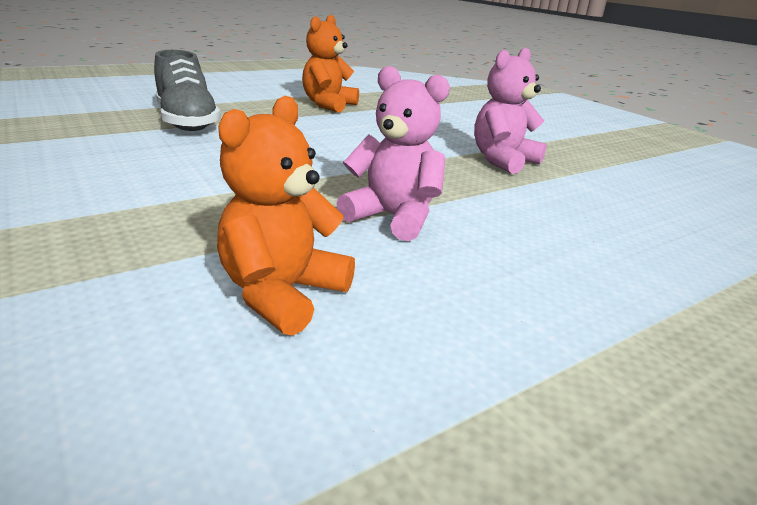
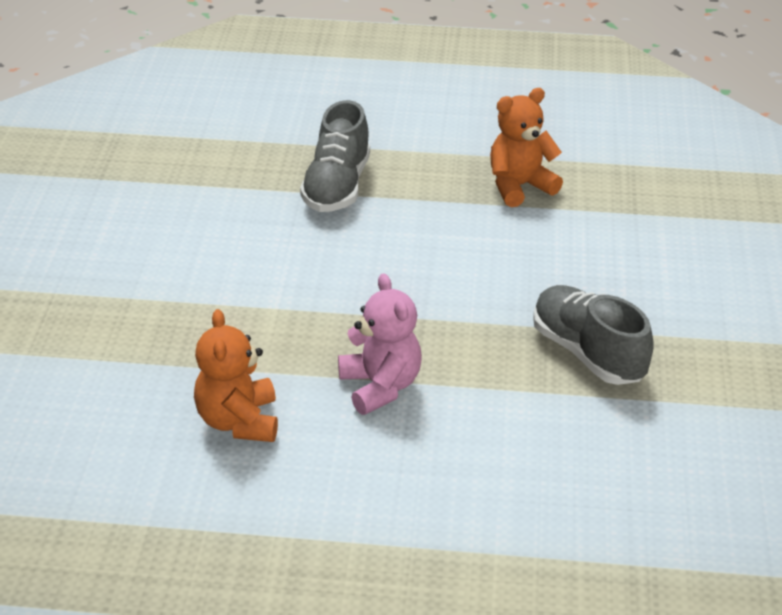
camera: 40 degrees right, 10 degrees up
orange teddy bear [217,96,355,336] -> orange teddy bear turned 75 degrees counterclockwise [194,309,278,442]
pink teddy bear [474,48,547,174] -> grey shoe [533,285,654,385]

